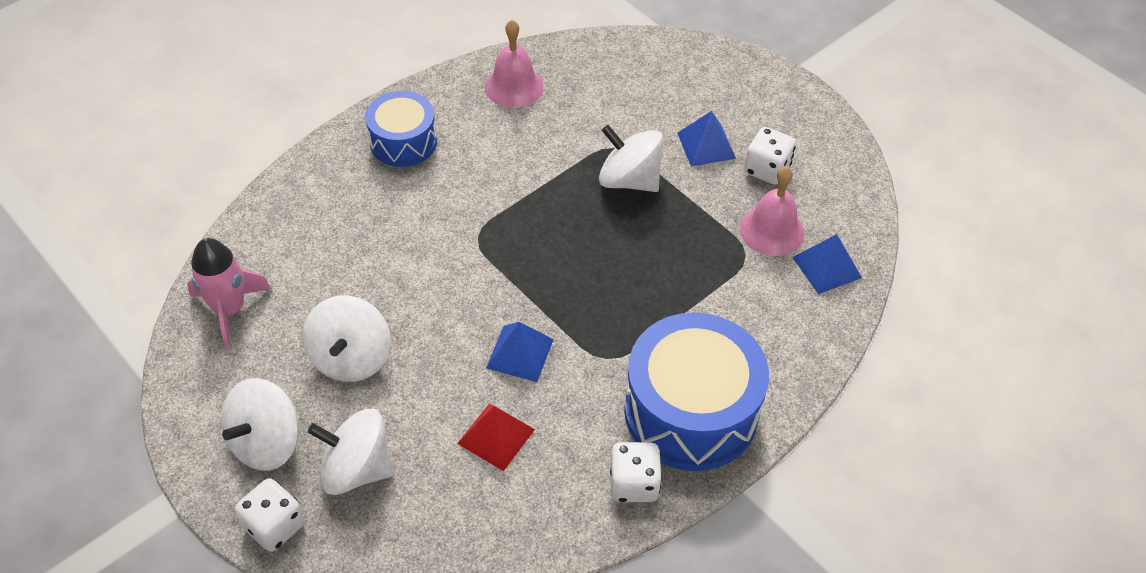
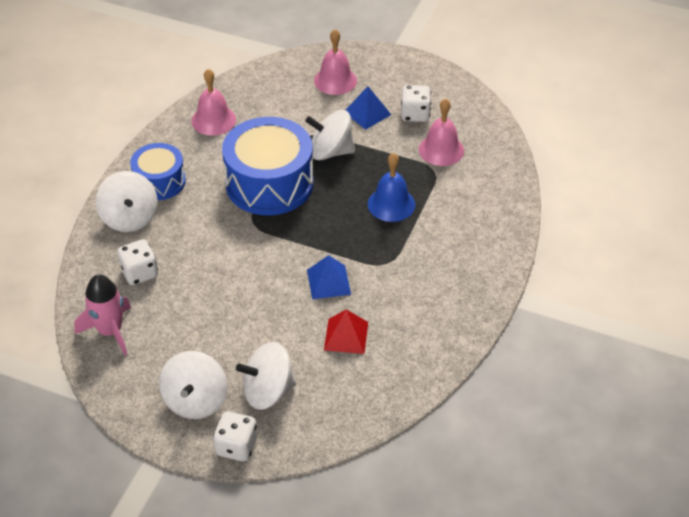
camera: 25 degrees left, 5 degrees down
white spinning top [303,295,391,382] -> white spinning top moved to [95,171,158,232]
white dice [610,442,662,502] -> white dice moved to [117,239,158,285]
blue drum [624,312,769,471] -> blue drum moved to [222,117,314,215]
blue pyramid [792,234,862,294] -> none
none -> pink bell [314,29,357,95]
none -> blue bell [368,153,415,222]

